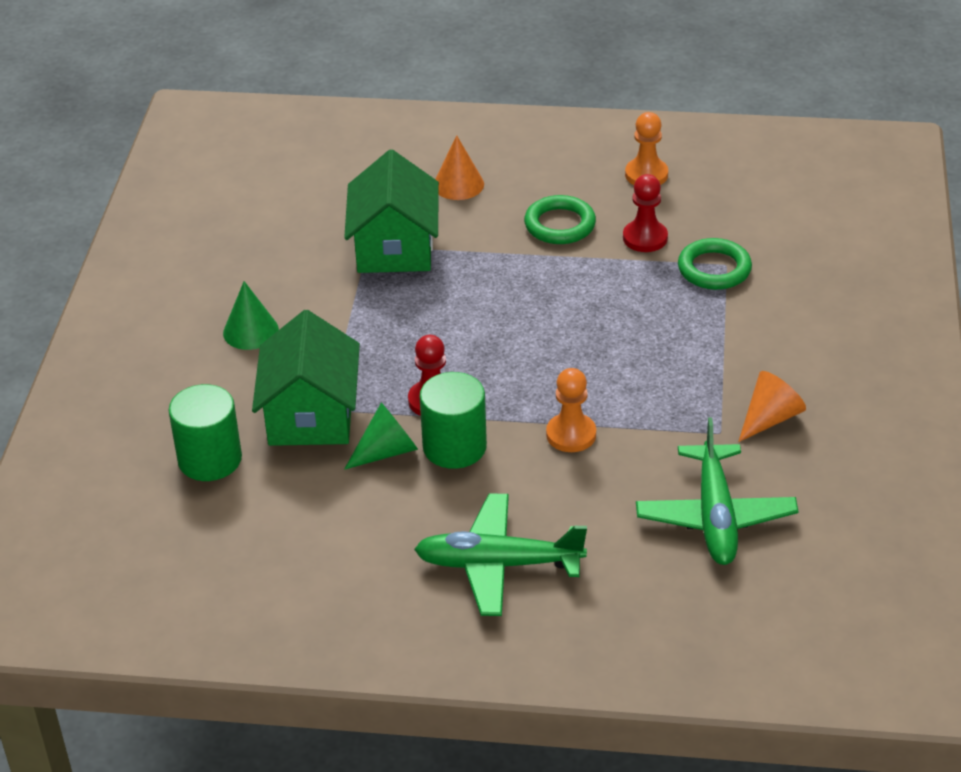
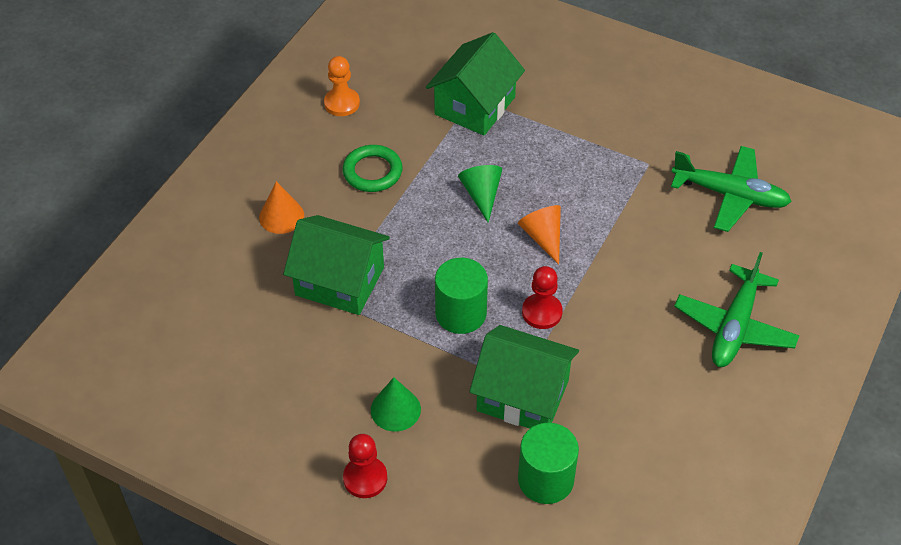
camera: 70 degrees left, 10 degrees up
green cone [344,403,418,470] -> green cone moved to [458,165,502,223]
green cylinder [419,372,487,469] -> green cylinder moved to [435,258,488,334]
orange pawn [546,368,596,452] -> none
red pawn [623,174,668,252] -> red pawn moved to [343,434,387,498]
green ring [678,238,752,290] -> green house [426,32,525,136]
orange cone [738,371,806,442] -> orange cone moved to [518,205,561,264]

